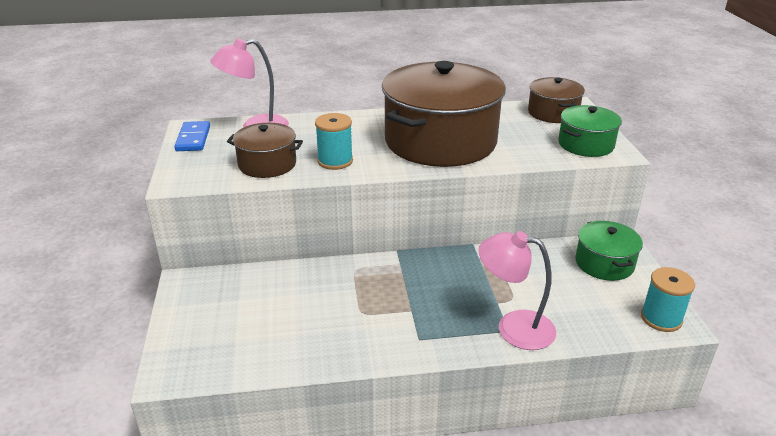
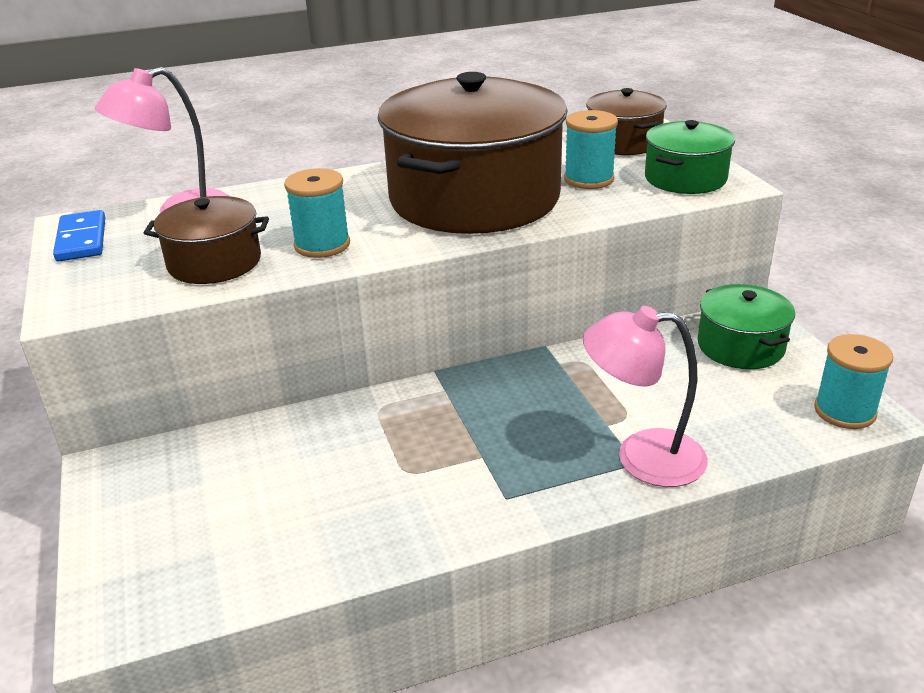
camera: 10 degrees left, 0 degrees up
none -> turquoise spool [564,110,618,189]

